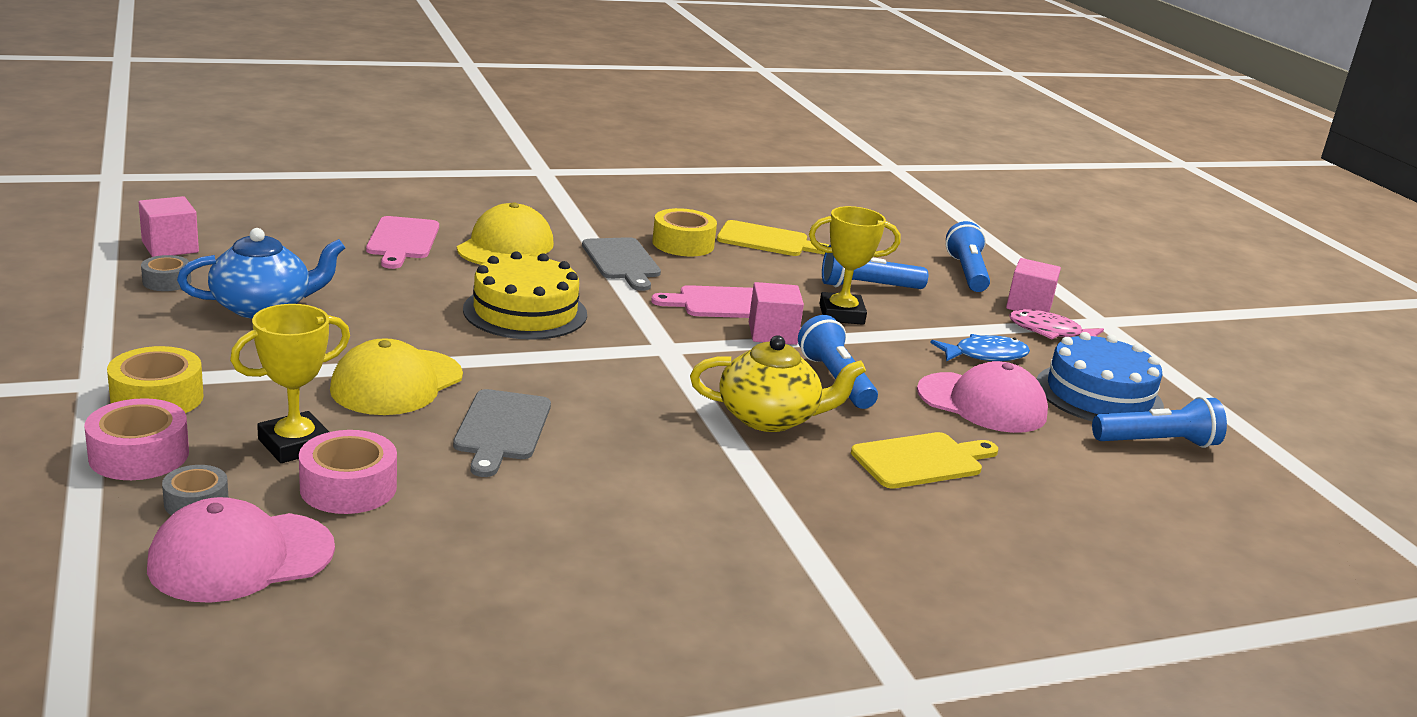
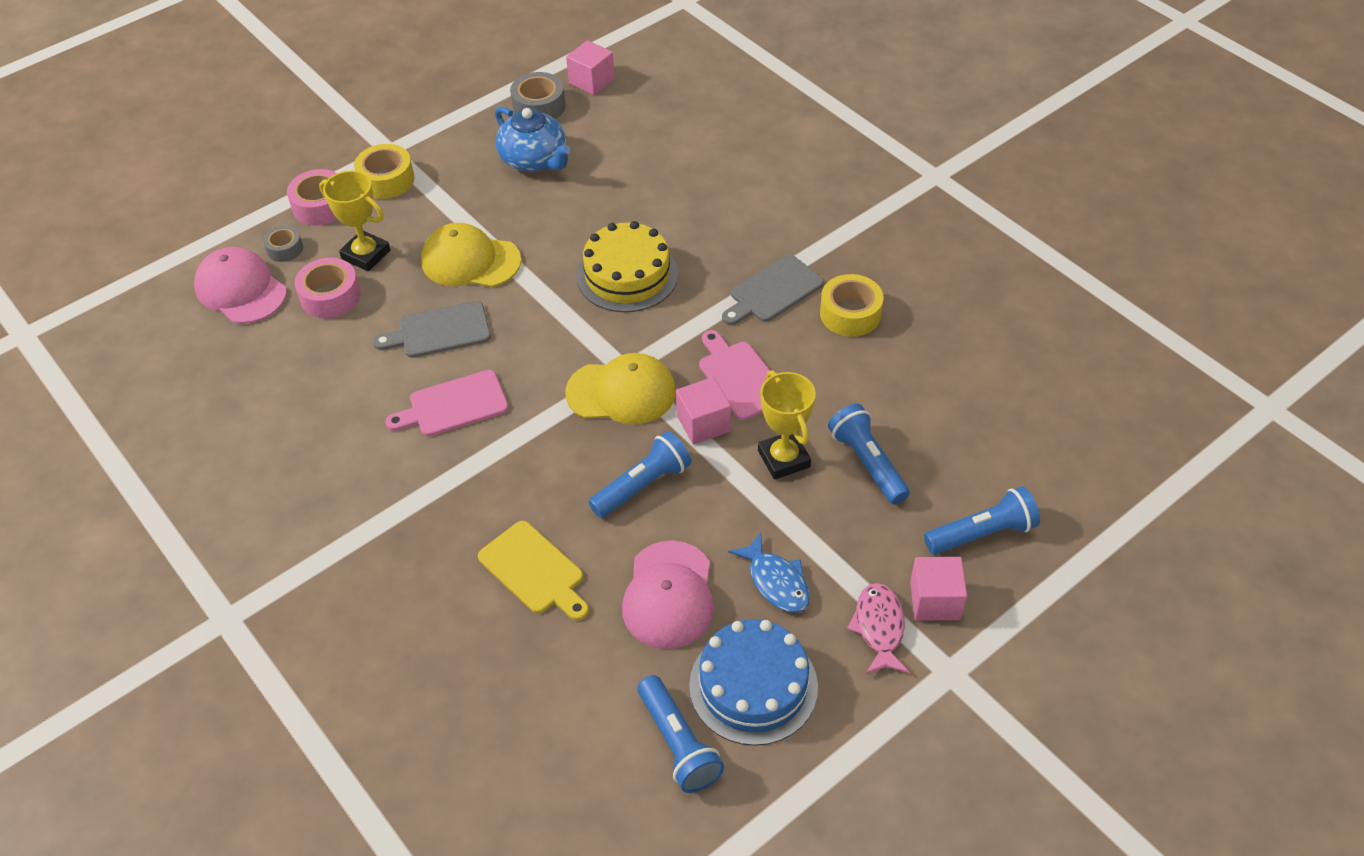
camera: 75 degrees right, 25 degrees up
grey tape [141,255,191,291] -> grey tape [510,72,566,119], size x1.61
pink cutting board [366,216,439,269] -> pink cutting board moved to [385,370,509,436]
yellow cap [457,202,554,265] -> yellow cap moved to [565,353,676,424]
yellow teapot [690,335,866,432] -> none
yellow cutting board [717,220,829,256] -> none

